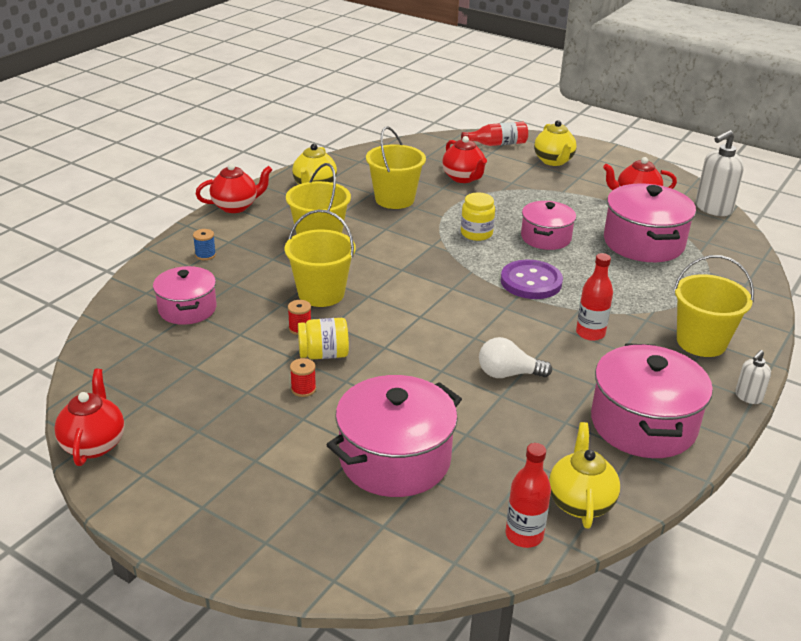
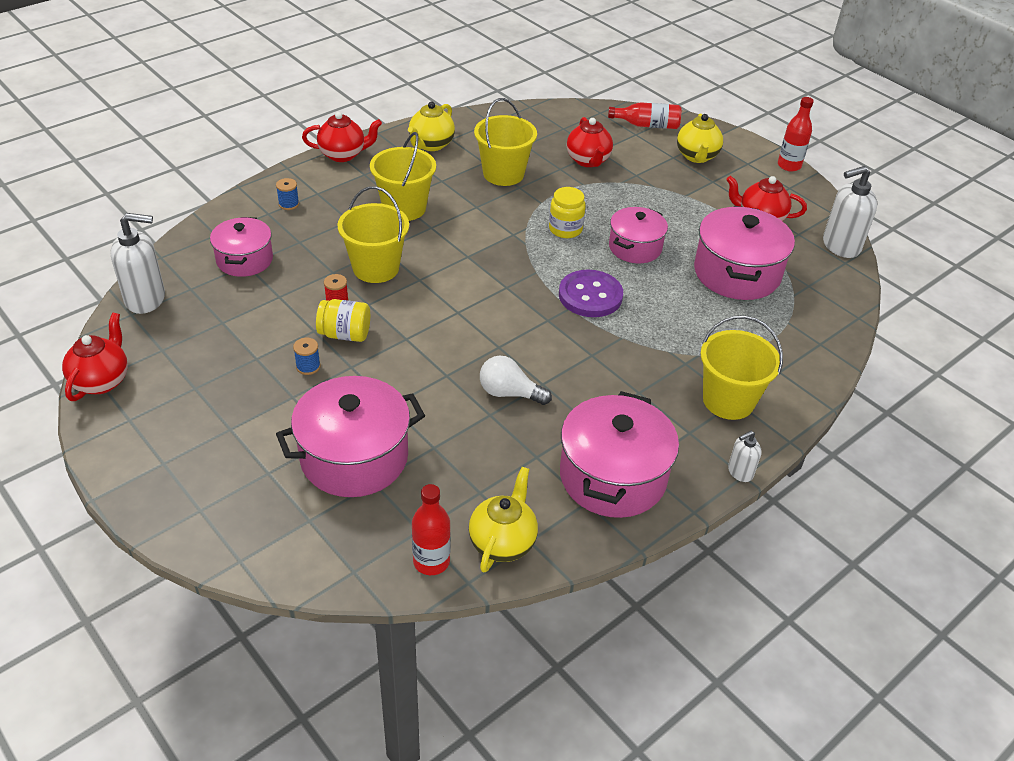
camera: 15 degrees right, 10 degrees up
red spool [290,358,316,397] -> blue spool [293,338,321,375]
red bottle [576,253,613,341] -> red bottle moved to [778,97,814,172]
none -> white soap dispenser [110,213,165,314]

